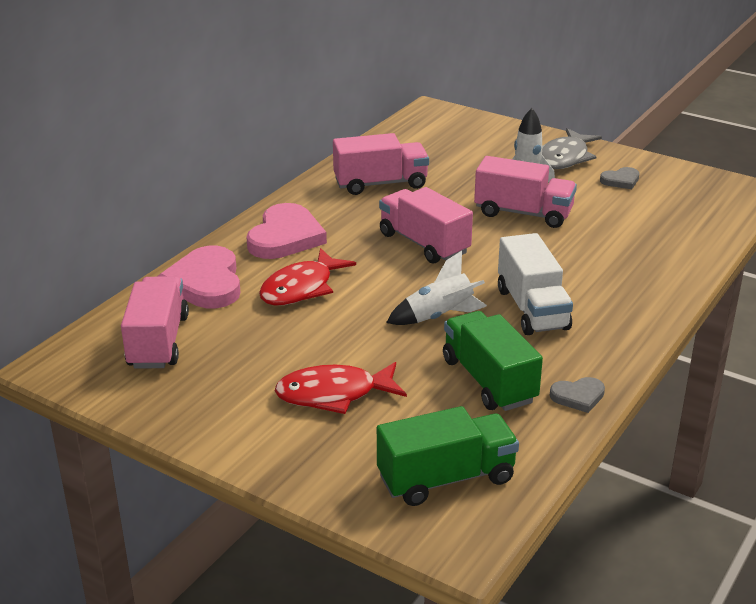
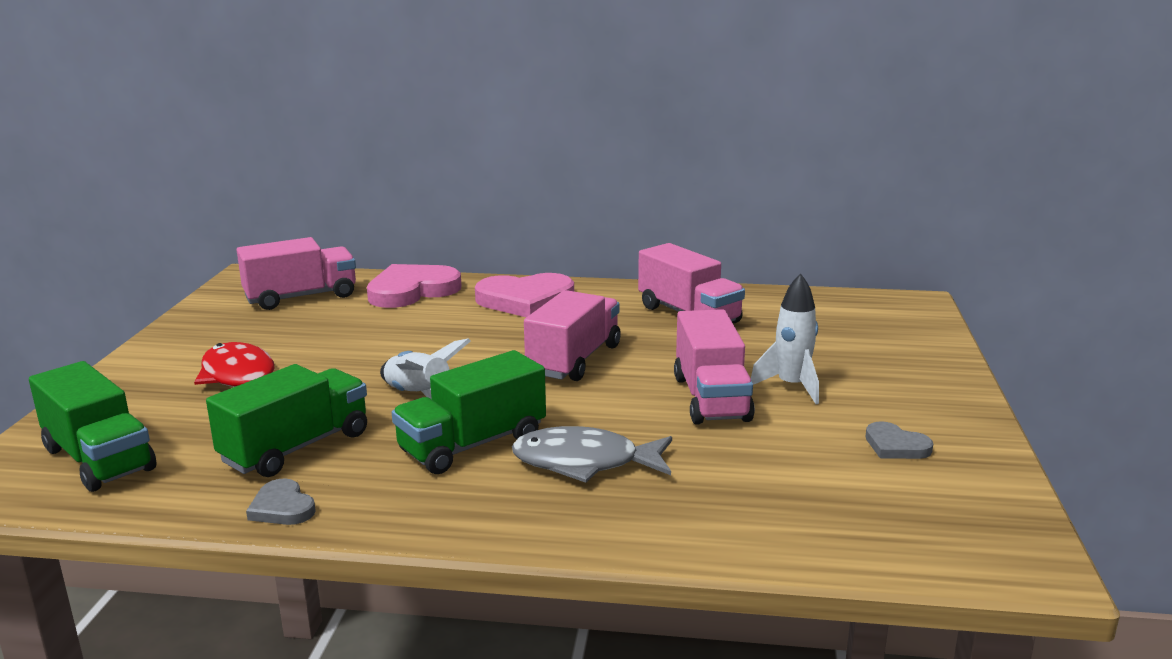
camera: 65 degrees right, 10 degrees down
red fish [259,248,356,305] -> none
white truck [498,233,573,335] -> green truck [392,350,546,474]
grey fish [542,128,602,169] -> grey fish moved to [512,426,672,483]

